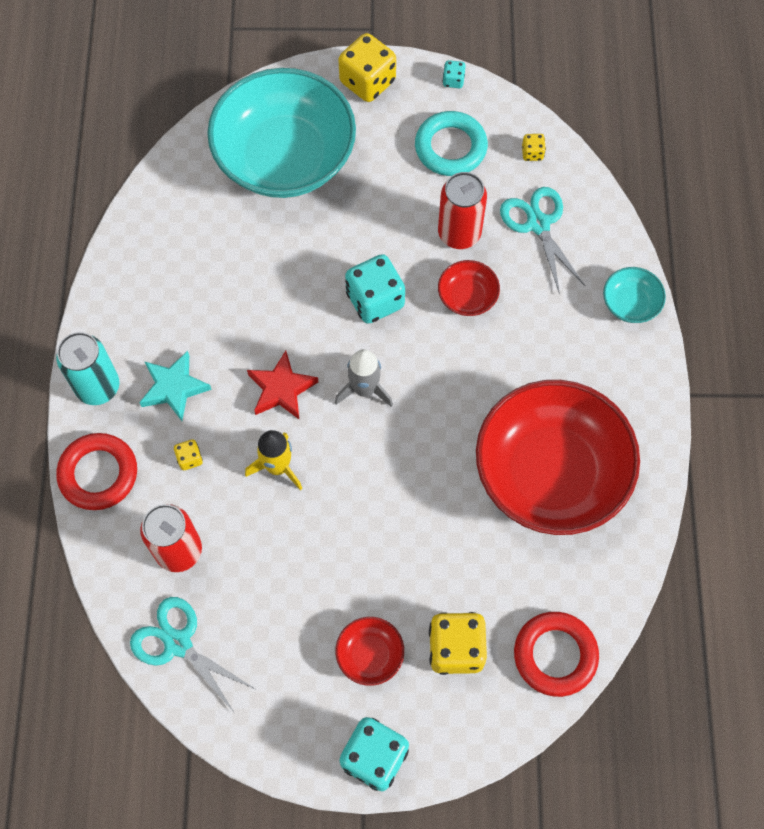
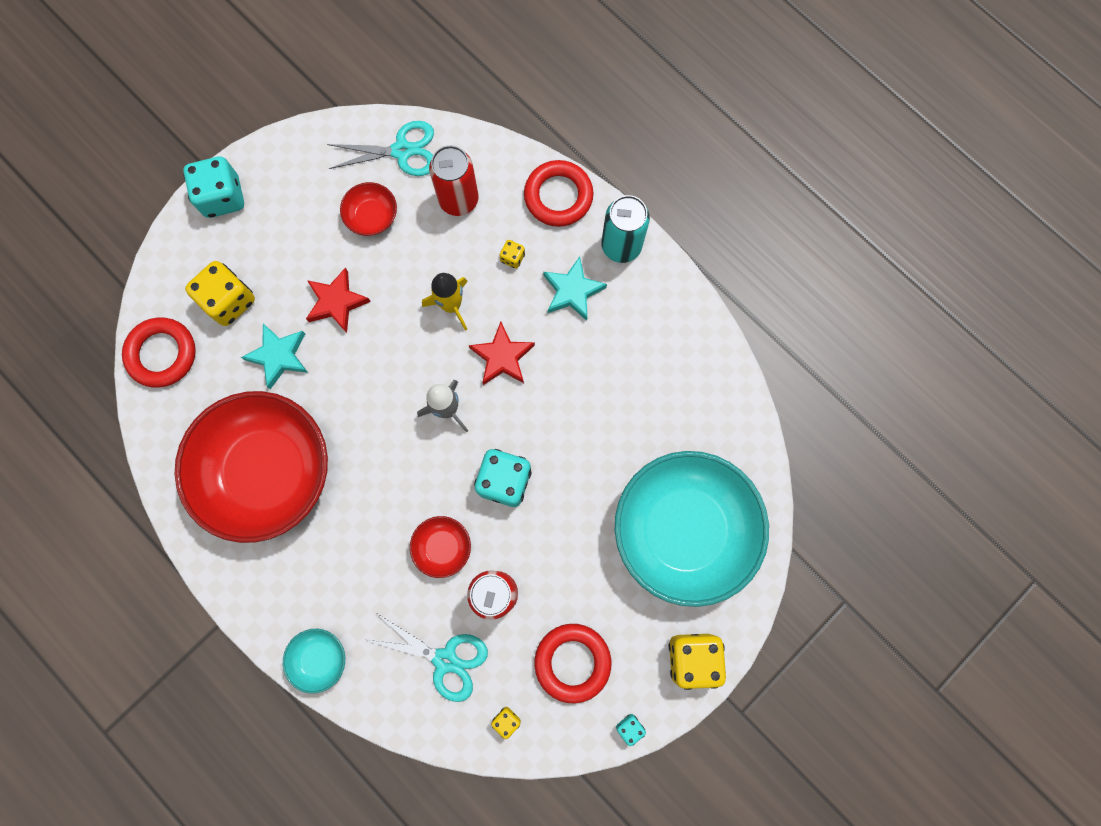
camera: 135 degrees right, 10 degrees up
red bowl [335,617,404,686] -> red bowl moved to [340,182,397,236]
turquoise ring [415,111,488,176] -> red ring [534,624,611,703]
none -> turquoise star [241,324,308,389]
none -> red star [306,268,371,333]

